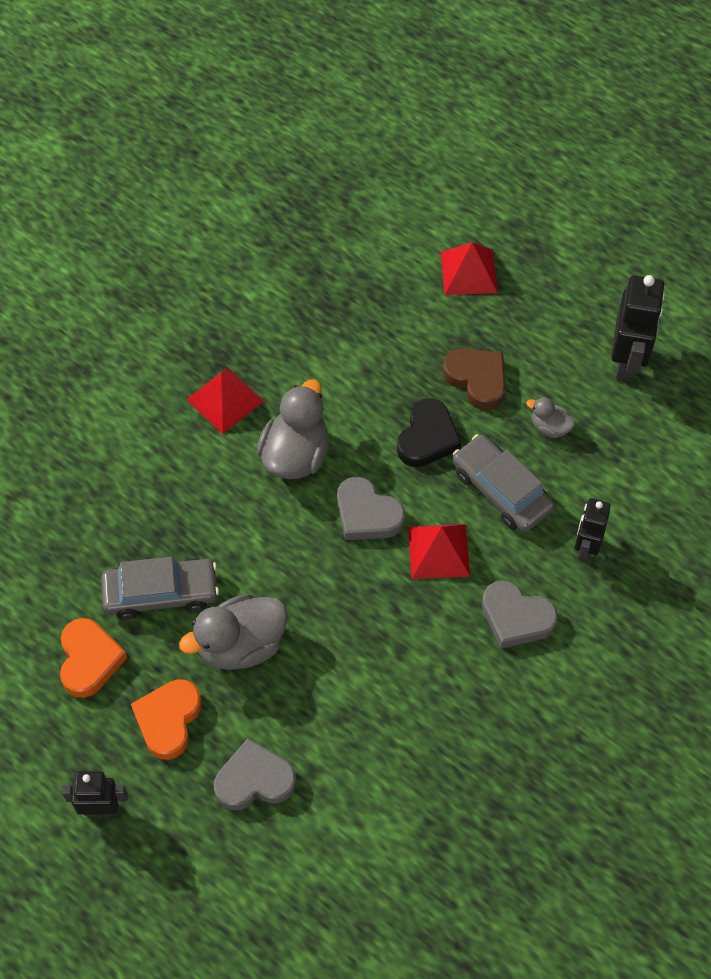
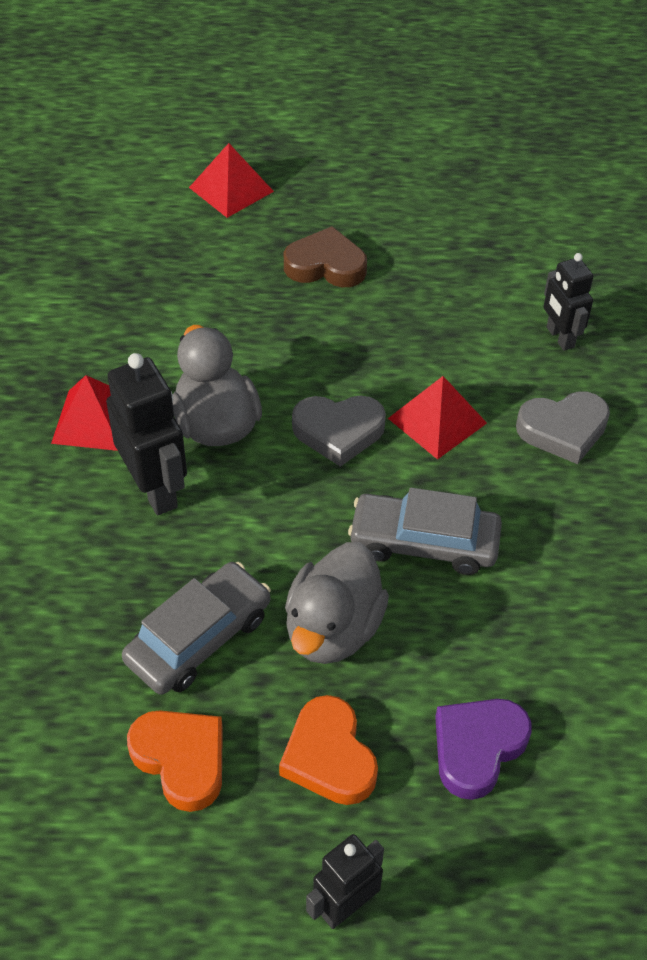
camera: 40 degrees left, 10 degrees down
grey heart [214,738,296,810] -> purple heart [435,699,531,800]
black heart [397,398,461,467] -> none
grey car [453,434,554,532] -> grey car moved to [348,487,502,575]
grey duck [526,397,575,438] -> none
black robot [611,275,665,382] -> black robot moved to [106,353,187,515]

